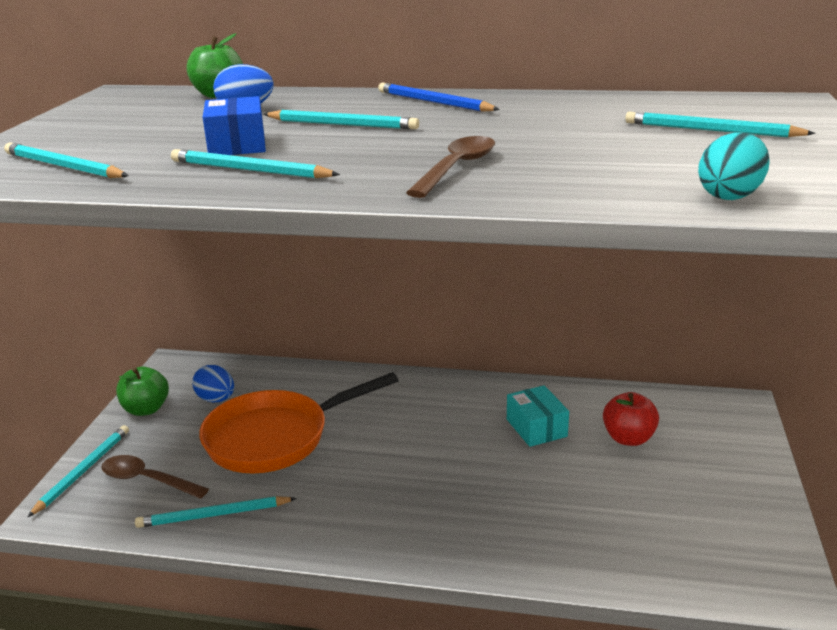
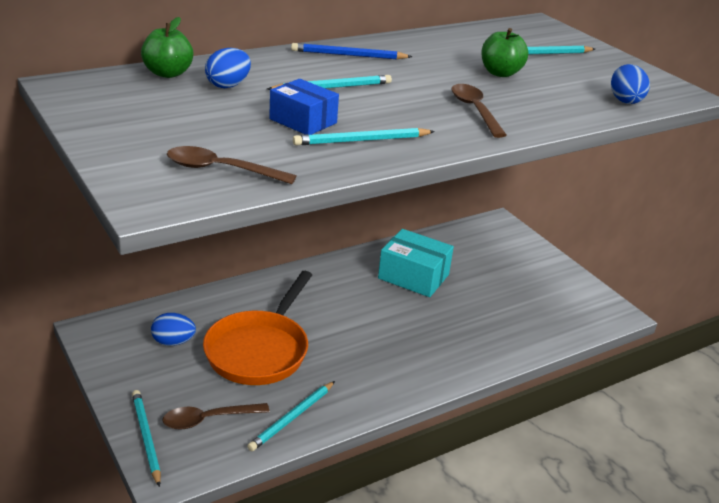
camera: 45 degrees left, 5 degrees up
turquoise pencil [4,143,129,178] -> brown spoon [167,146,297,184]
green apple [116,367,169,416] -> green apple moved to [481,28,529,77]
turquoise box [507,385,569,447] -> turquoise box [378,229,454,297], size x1.55
red apple [603,392,659,446] -> none
turquoise egg [698,132,770,200] -> blue egg [611,64,650,104]

